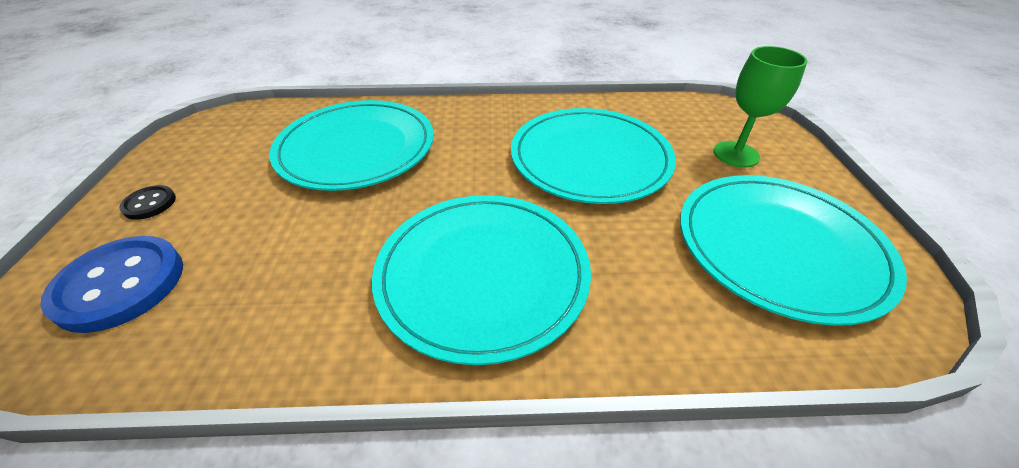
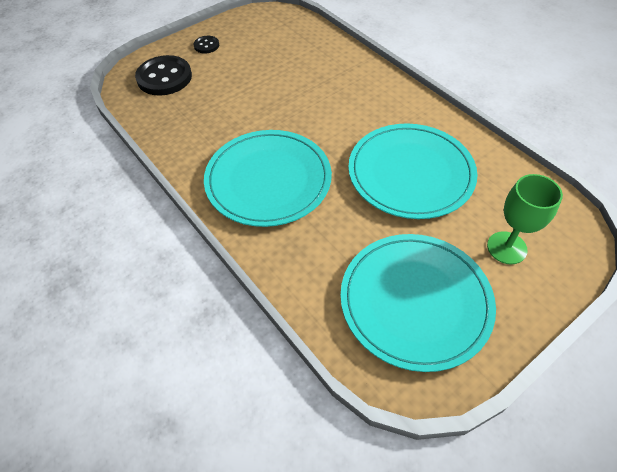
camera: 55 degrees right, 10 degrees up
blue button [40,236,183,333] -> black button [135,55,192,96]
turquoise plate [269,100,434,191] -> none

